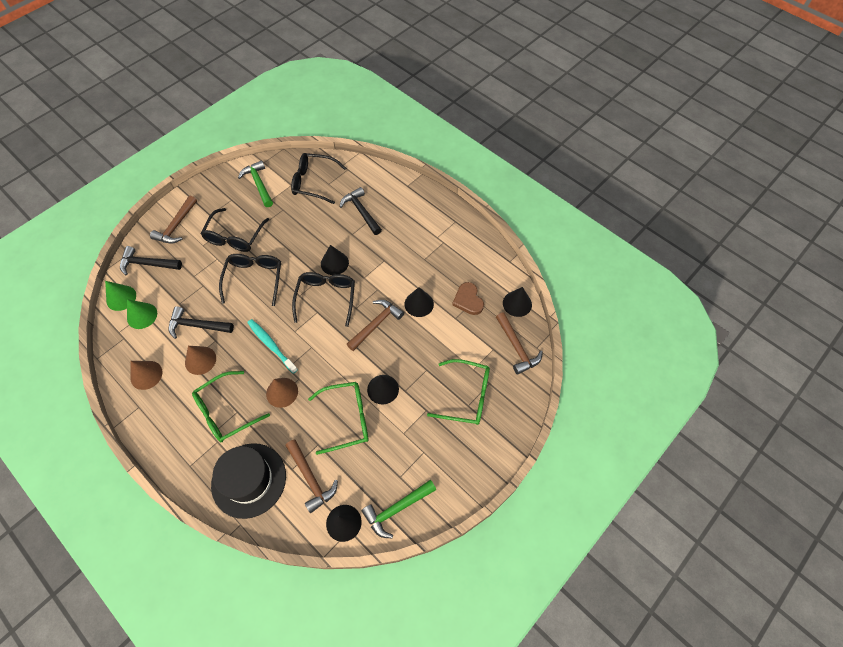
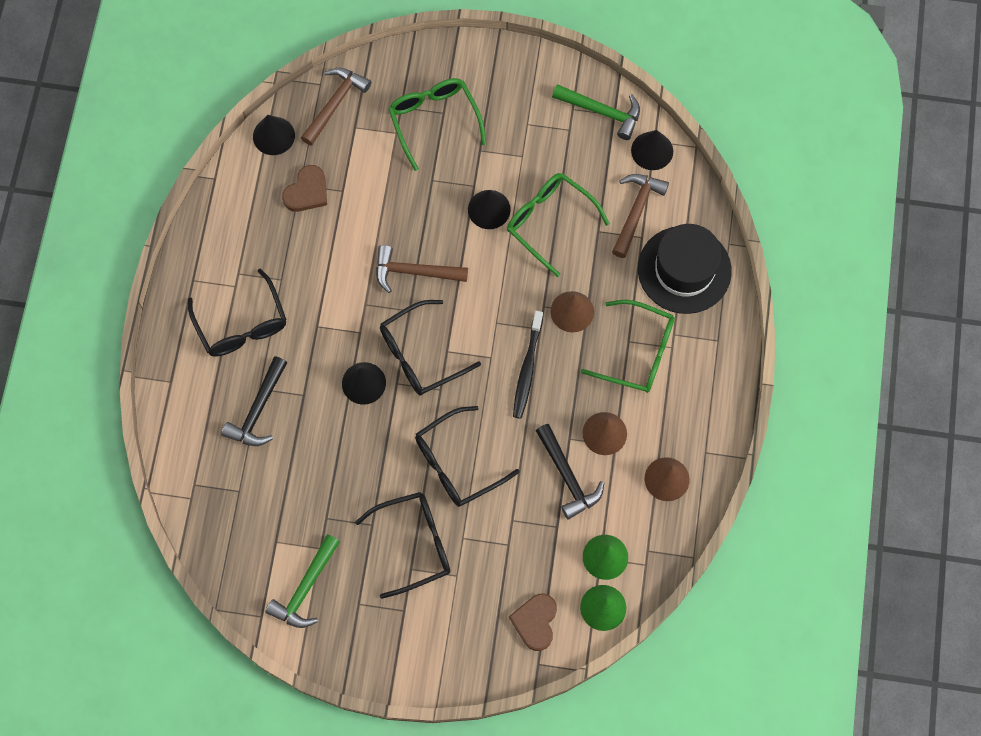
camera: 125 degrees left, 10 degrees up
black hammer [120,246,182,275] -> brown heart [509,594,557,651]
brown hammer [150,196,197,244] -> none
turquoise toothbrush [247,319,298,374] -> black toothbrush [513,311,543,419]
black glasses [291,153,346,204] -> black glasses moved to [188,269,287,357]
black cone [405,287,434,317] -> none

